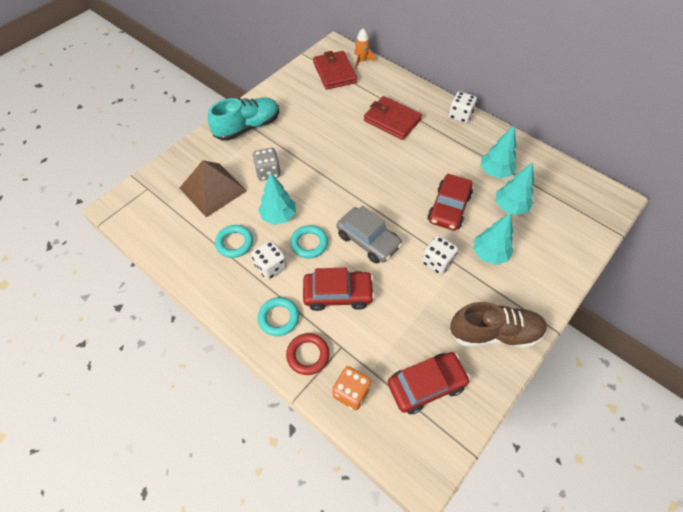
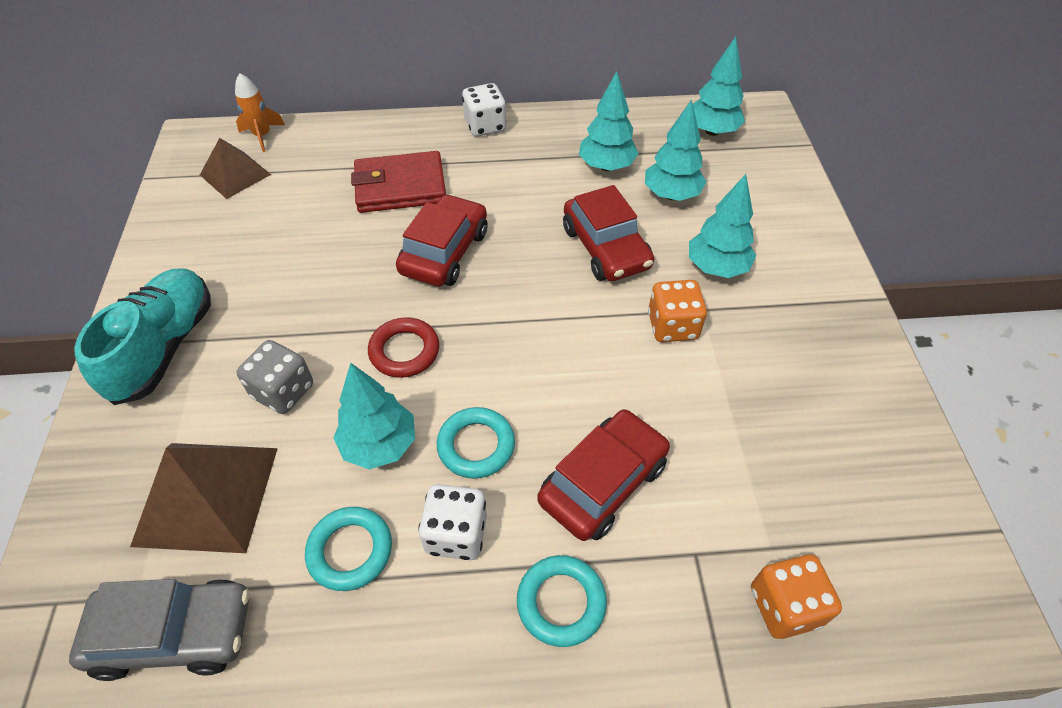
camera: 45 degrees left, 5 degrees down
red ring [286,333,330,375] -> red ring moved to [368,317,439,378]
red wallet [313,51,357,90] -> brown pyramid [200,138,271,199]
grey car [337,206,403,264] -> grey car moved to [69,579,249,681]
red car [388,352,471,414] -> red car moved to [396,194,488,287]
white dice [422,236,458,275] -> orange dice [648,280,707,342]
brown shoe [450,302,547,348] -> none
none -> turquoise tree [693,36,745,136]

